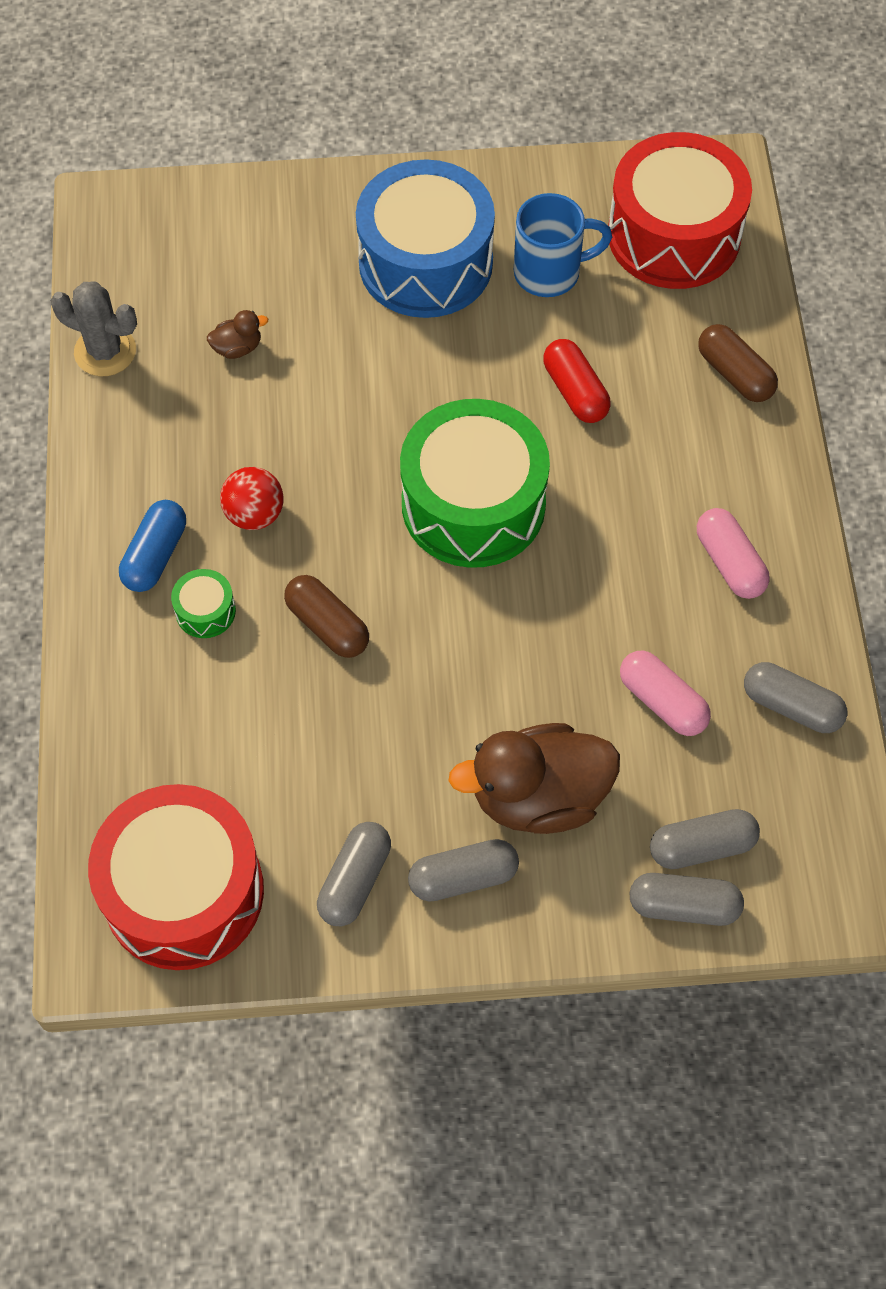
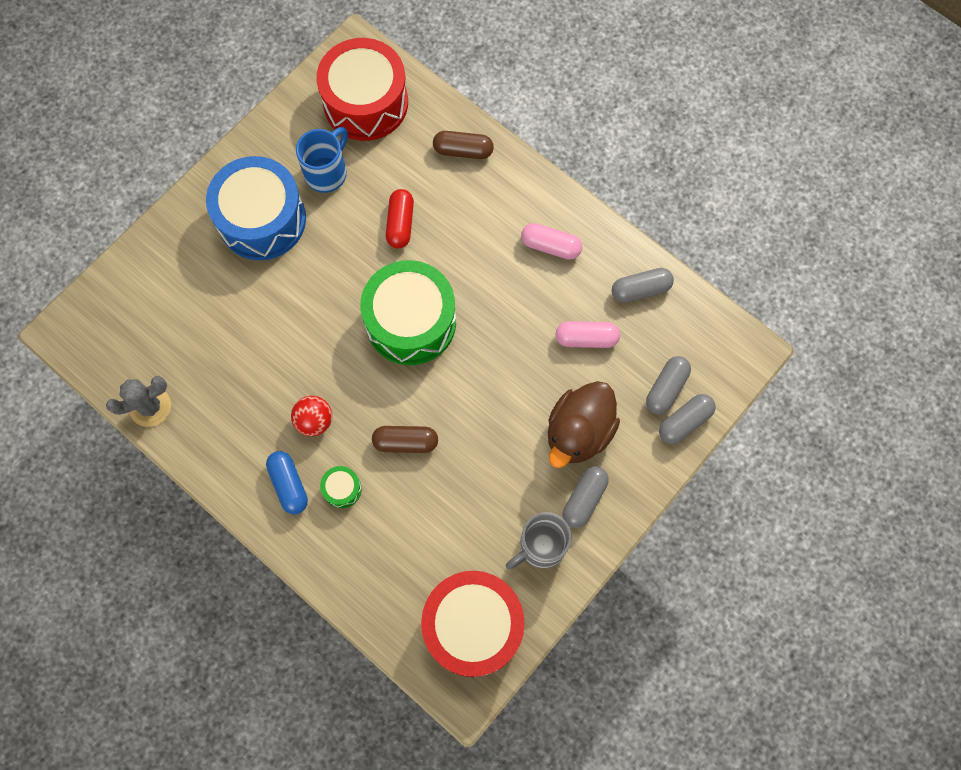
camera: 45 degrees left, 10 degrees up
brown duck [207,310,268,359] -> none
grey capsule [317,822,391,926] -> grey mug [506,512,572,569]
red capsule [543,339,611,423] -> red capsule turned 75 degrees clockwise [386,189,414,249]

